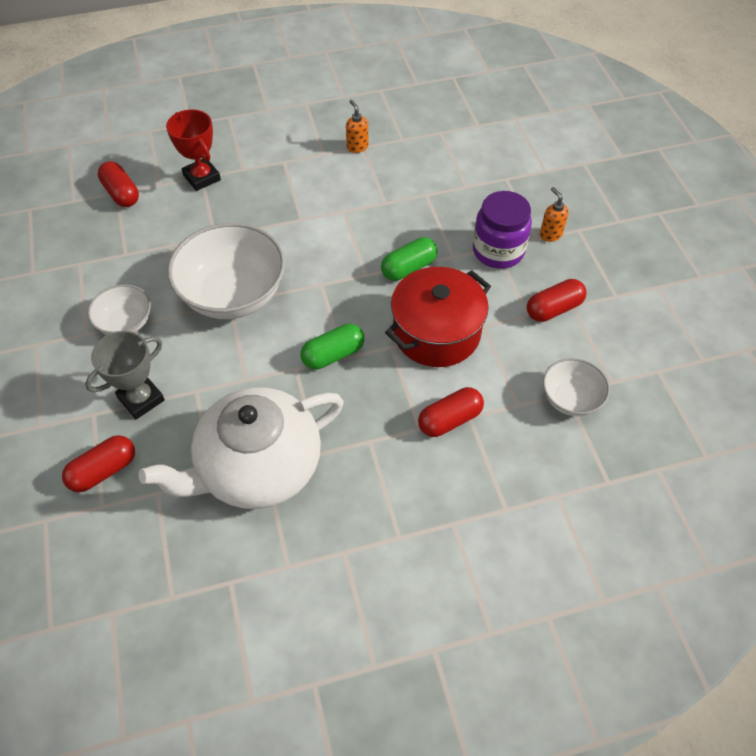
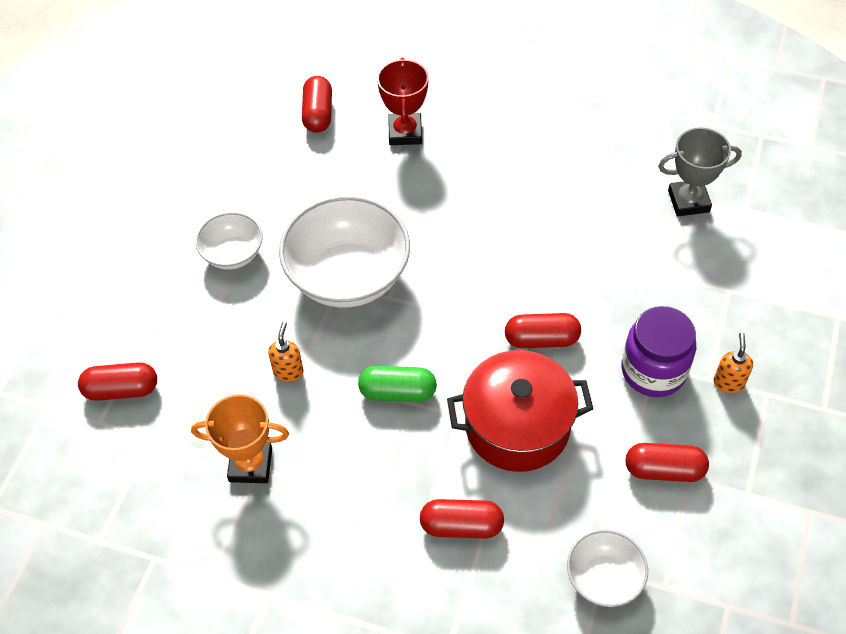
camera: 35 degrees right, 0 degrees up
grey trophy [85,331,165,419] -> grey trophy moved to [658,128,742,216]
white teapot [139,387,344,509] -> orange trophy [191,394,289,483]
orange soap dispenser [346,100,368,153] -> orange soap dispenser moved to [268,322,304,382]
green capsule [381,237,438,281] -> red capsule [505,313,581,348]

